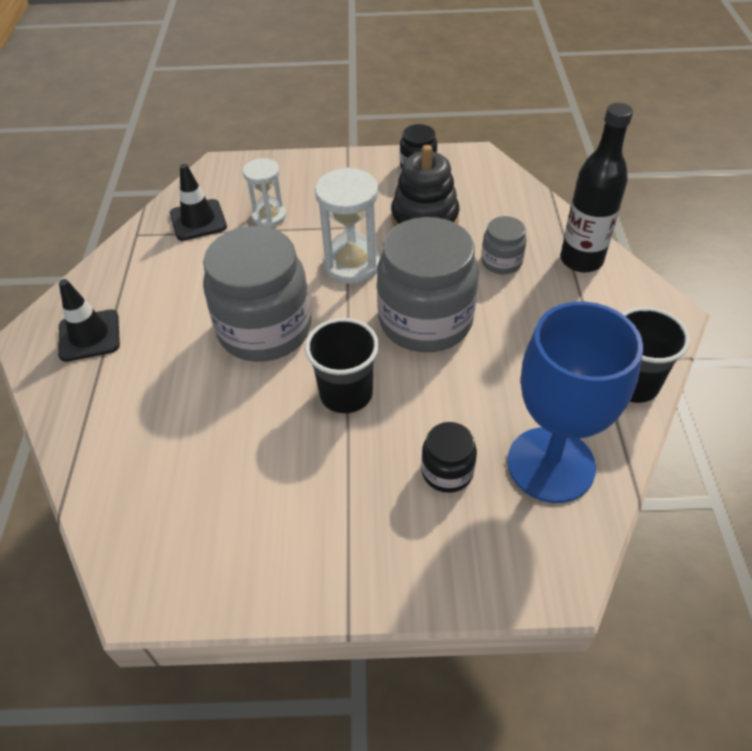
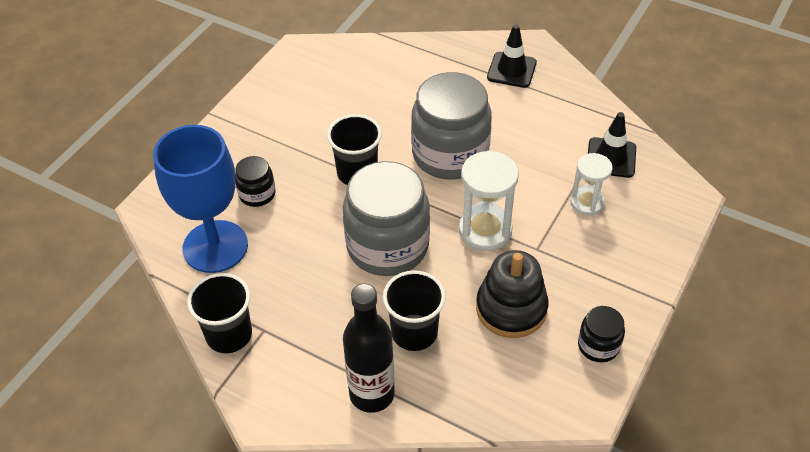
camera: 120 degrees right, 0 degrees up
grey jar [481,216,527,274] -> black cup [383,270,446,351]

